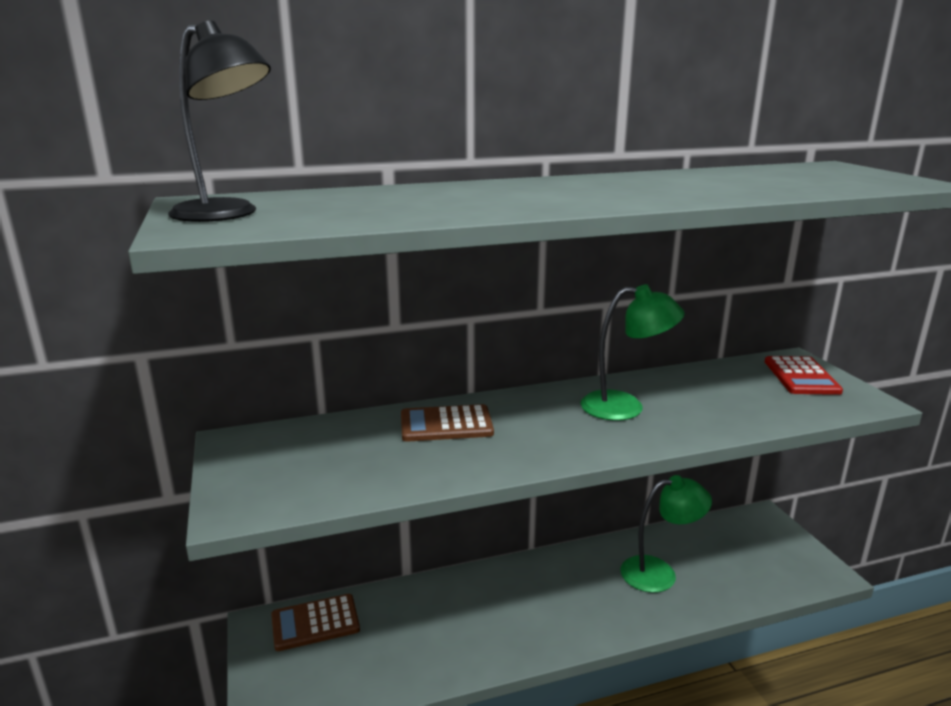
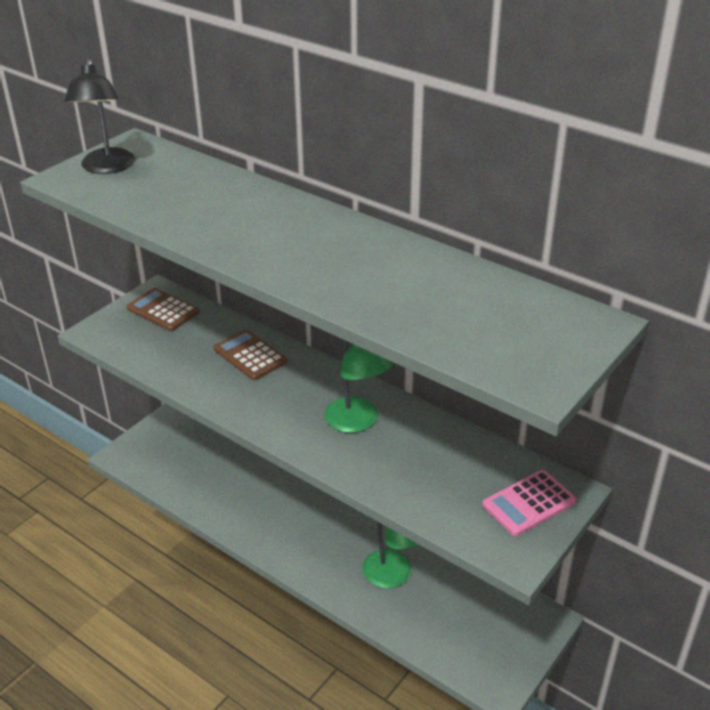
camera: 55 degrees right, 15 degrees up
brown calculator [271,594,360,651] -> brown calculator moved to [126,288,199,331]
red calculator [765,356,843,395] -> pink calculator [482,470,576,536]

